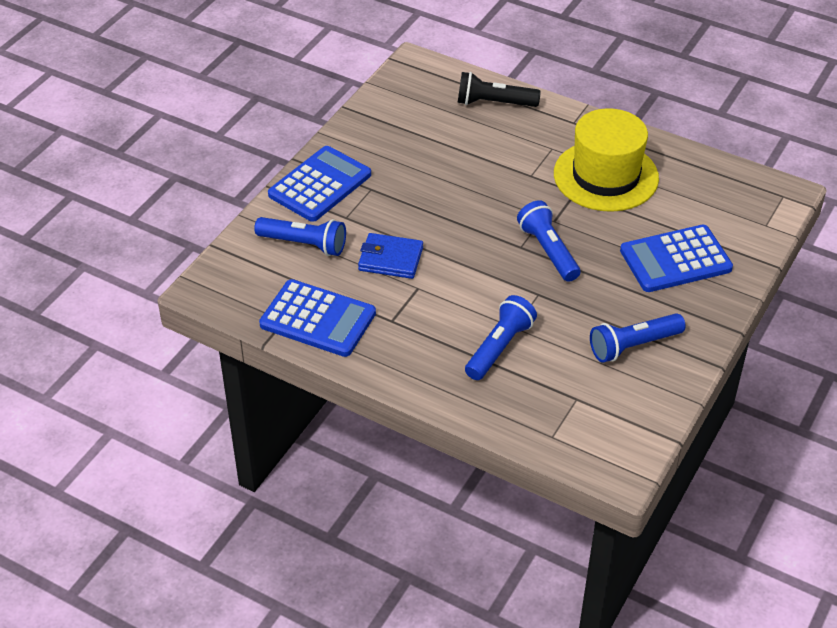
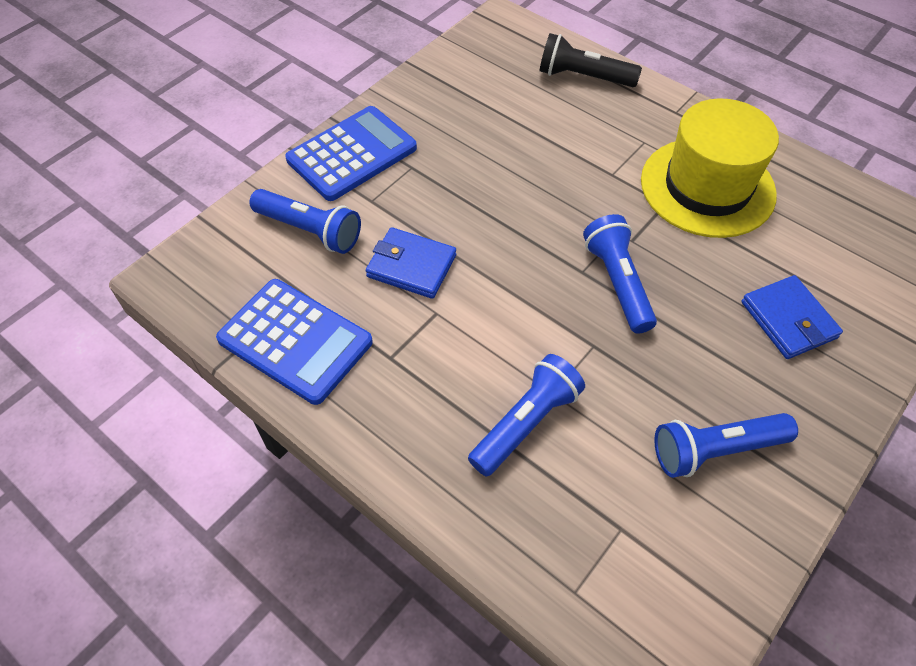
camera: 10 degrees right, 10 degrees up
blue calculator [620,225,733,292] -> blue wallet [741,275,843,359]

